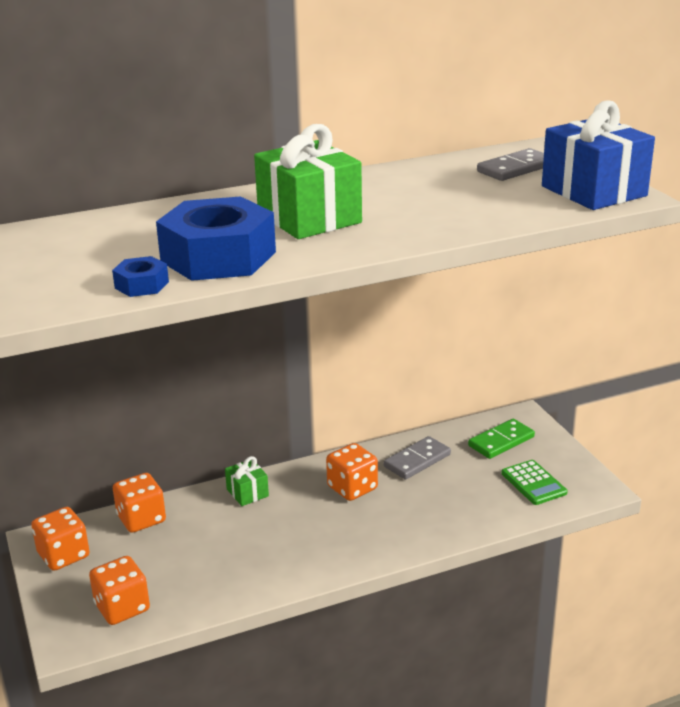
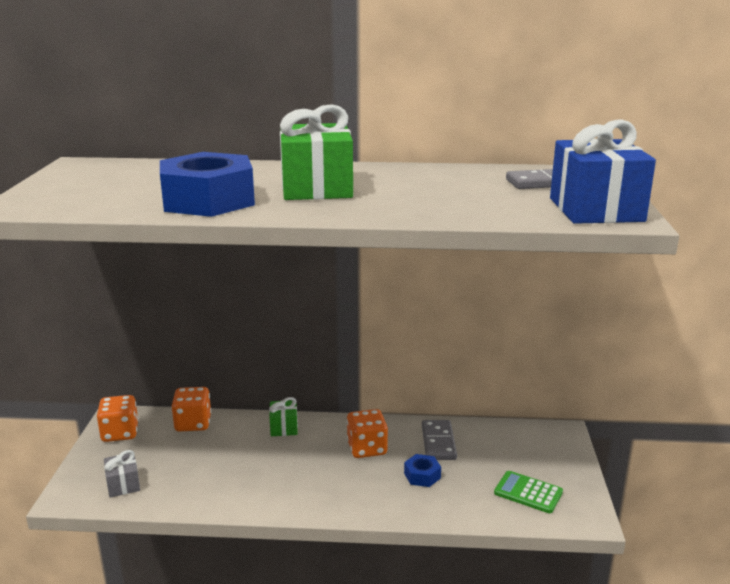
camera: 25 degrees right, 5 degrees down
orange dice [89,556,150,625] -> grey gift [104,450,140,498]
blue nut [112,256,169,297] -> blue nut moved to [404,454,441,487]
grey domino [384,436,451,480] -> grey domino turned 75 degrees counterclockwise [422,420,457,460]
green domino [468,419,535,459] -> none
green calculator [501,460,568,505] -> green calculator turned 120 degrees clockwise [494,471,563,513]

